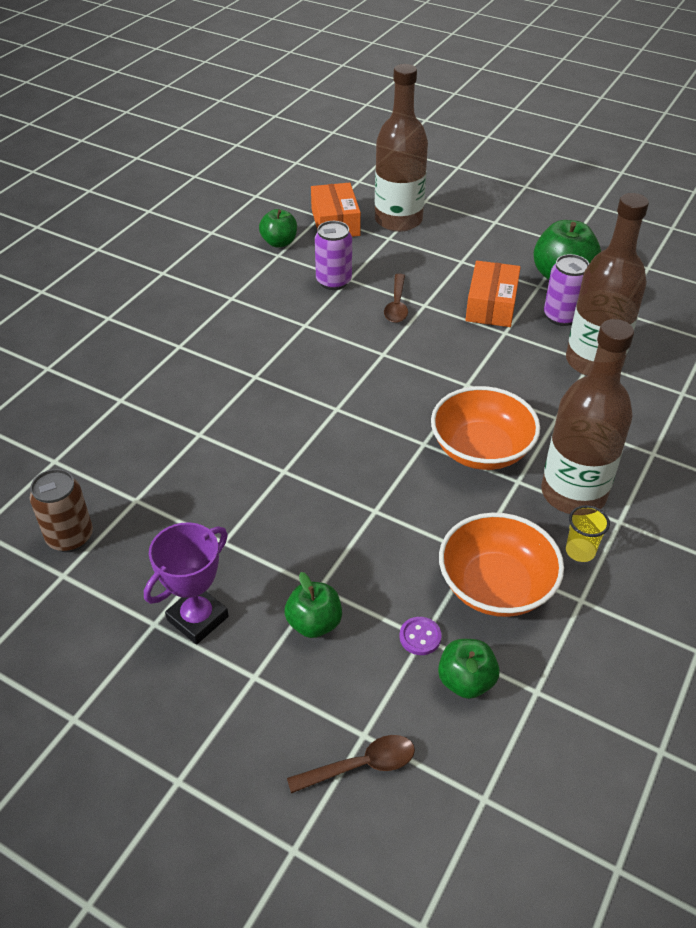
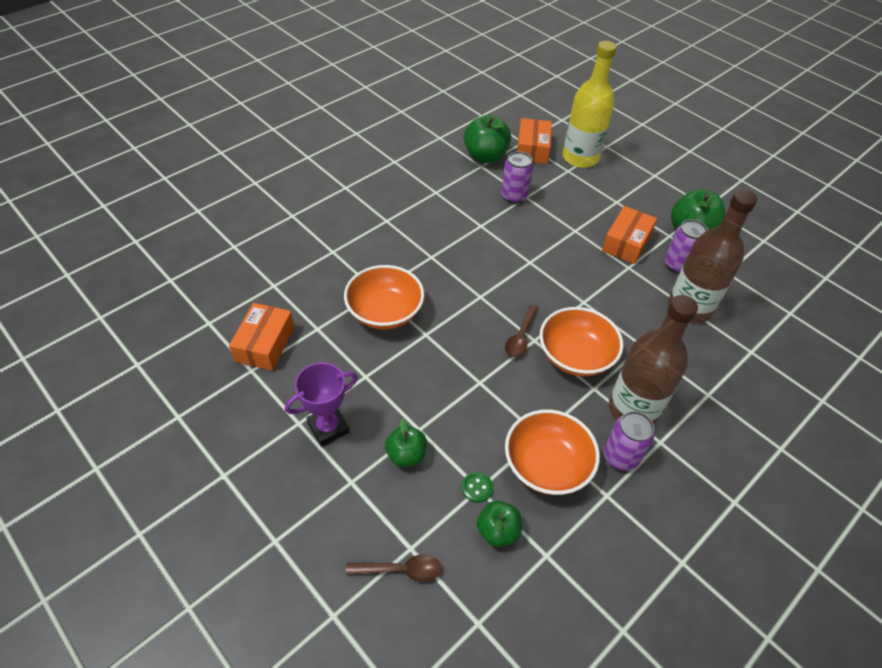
camera: 15 degrees right, 5 degrees up
brown can [30,469,93,552] -> orange box [229,303,295,371]
green apple [259,209,297,248] -> green apple [464,115,511,163], size x1.63
brown bottle [375,64,428,232] -> yellow bottle [563,41,617,168]
brown spoon [384,273,408,323] -> brown spoon moved to [505,305,539,358]
purple button [400,617,442,655] -> green button [462,472,493,503]
yellow cup [566,505,610,562] -> purple can [604,411,654,471]
none -> orange bowl [344,265,424,329]

